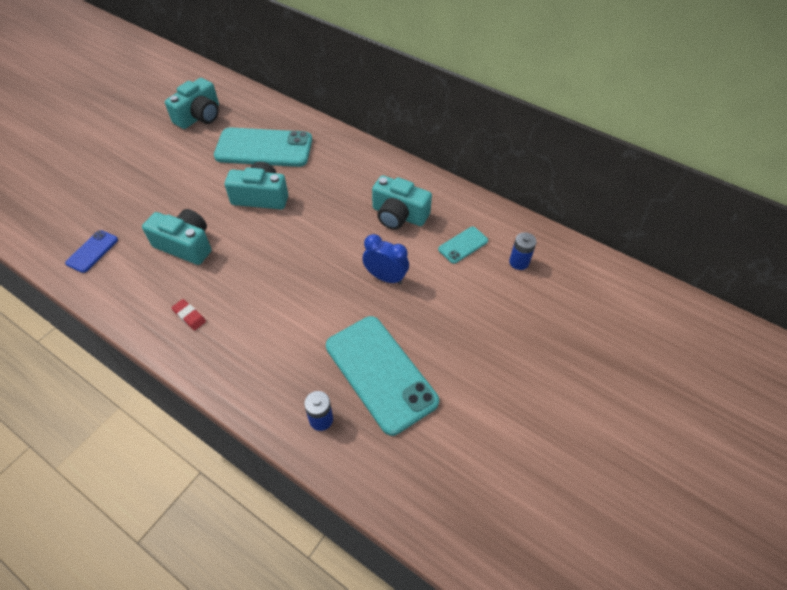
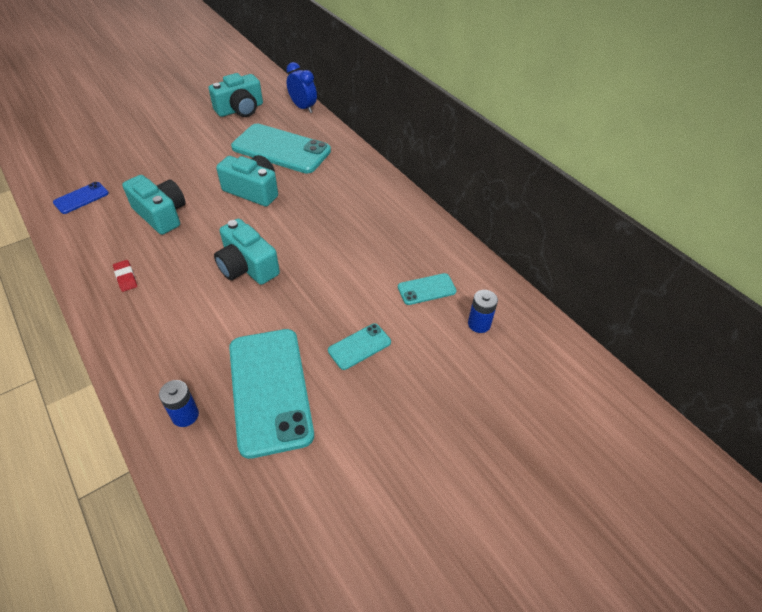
camera: 20 degrees right, 5 degrees down
blue clock [362,234,409,284] -> blue clock moved to [287,62,317,113]
turquoise camera [372,175,432,230] -> turquoise camera moved to [214,219,280,285]
none -> turquoise phone [328,323,391,370]

